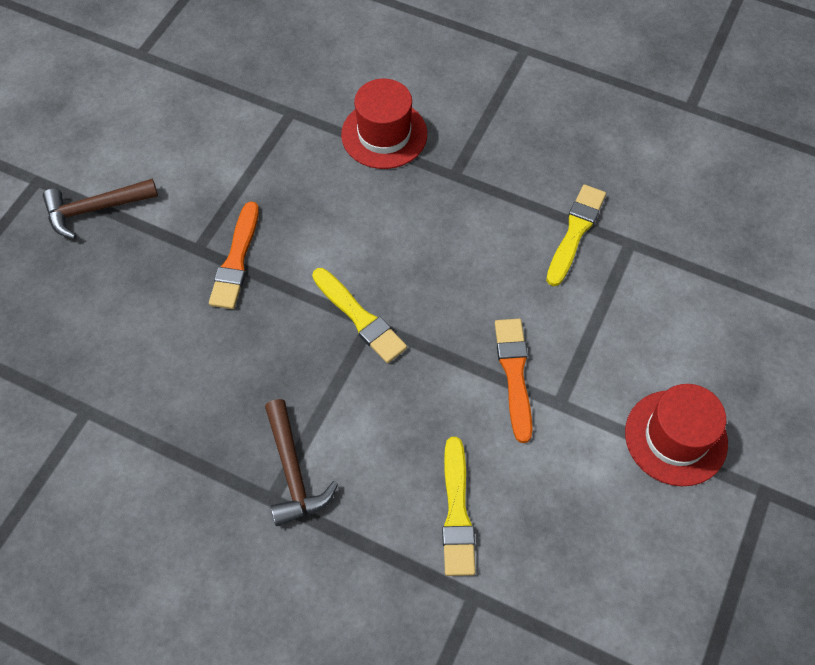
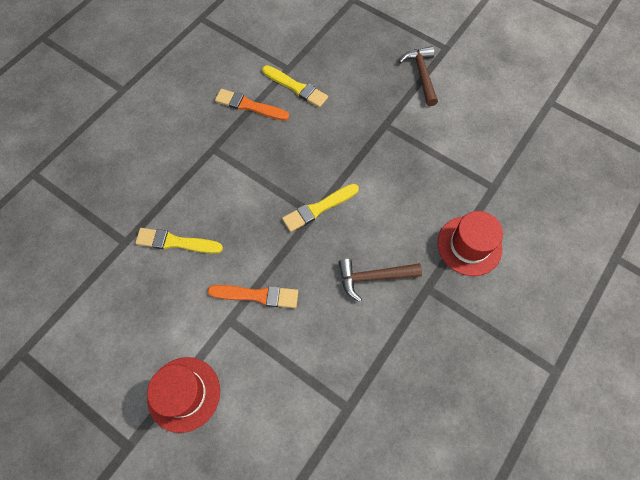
camera: 100 degrees right, 5 degrees up
orange brush [209,202,259,309] -> orange brush moved to [215,89,289,121]
brown hammer [265,399,338,526] -> brown hammer moved to [338,259,422,302]
yellow brush [546,185,606,286] -> yellow brush moved to [262,65,328,108]

